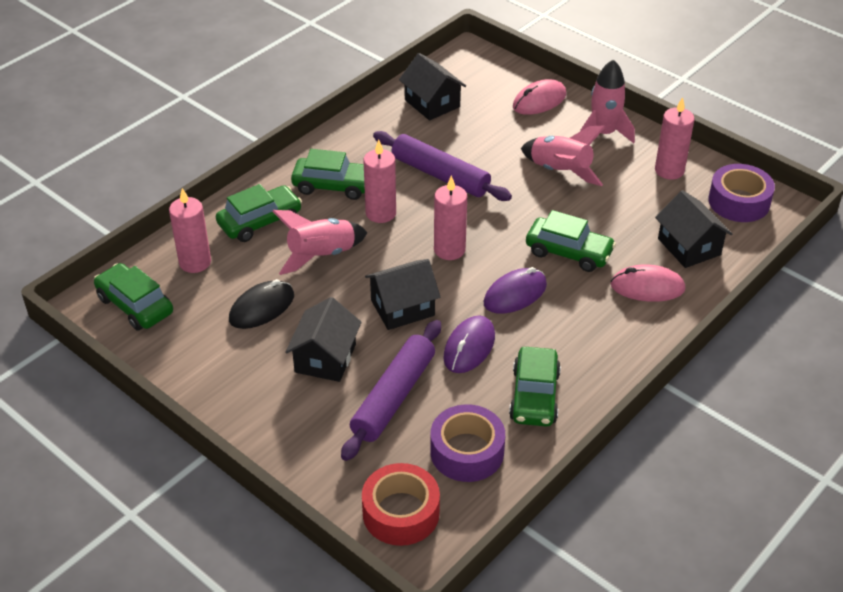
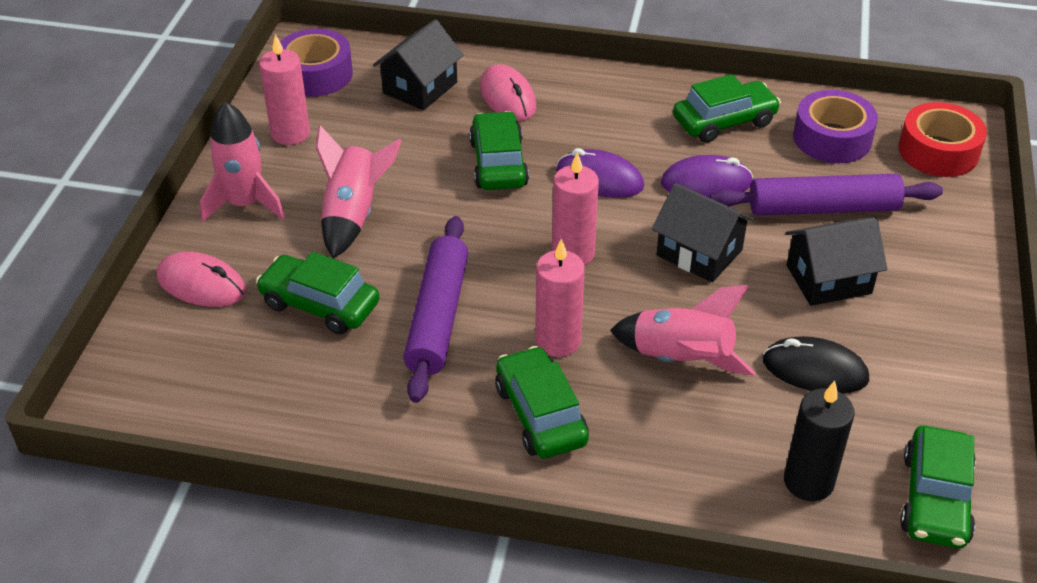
camera: 120 degrees left, 0 degrees up
pink candle [169,188,211,273] -> black candle [784,381,855,501]
green car [216,184,302,242] -> green car moved to [256,252,380,334]
black house [399,53,466,120] -> none

